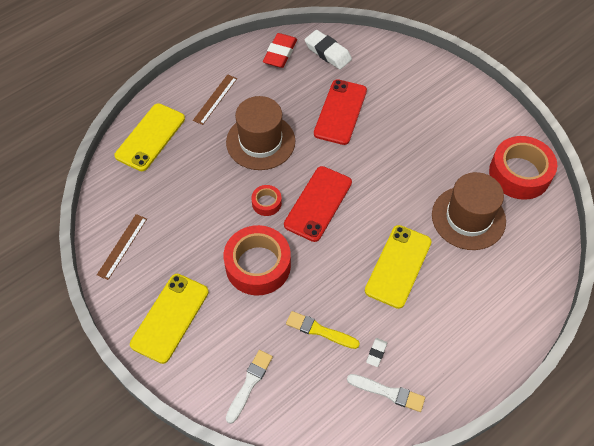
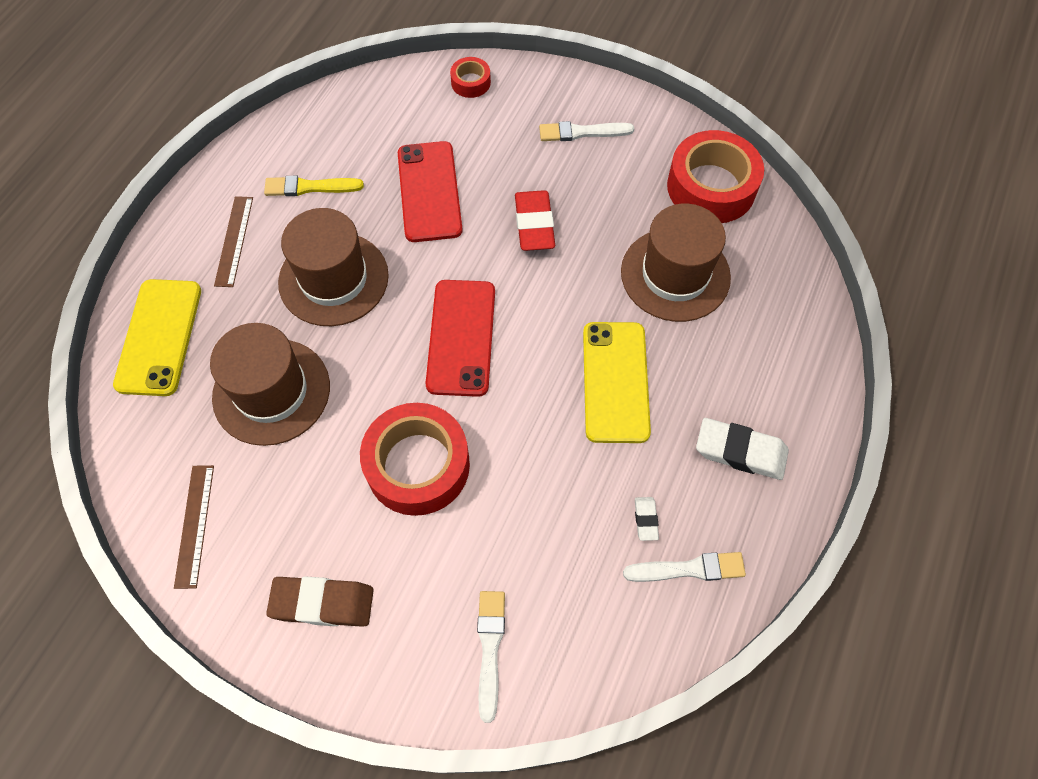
camera: 25 degrees left, 5 degrees up
yellow phone [130,274,209,364] -> brown eraser [266,576,374,627]
red tape [251,185,282,216] -> red tape moved to [450,57,491,98]
red eraser [263,33,297,68] -> red eraser moved to [515,190,555,251]
yellow brush [286,311,360,349] -> yellow brush moved to [264,176,364,196]
white eraser [305,30,352,70] -> white eraser moved to [696,418,789,480]
none -> brown hat [210,323,330,446]
none -> white brush [539,121,634,141]

